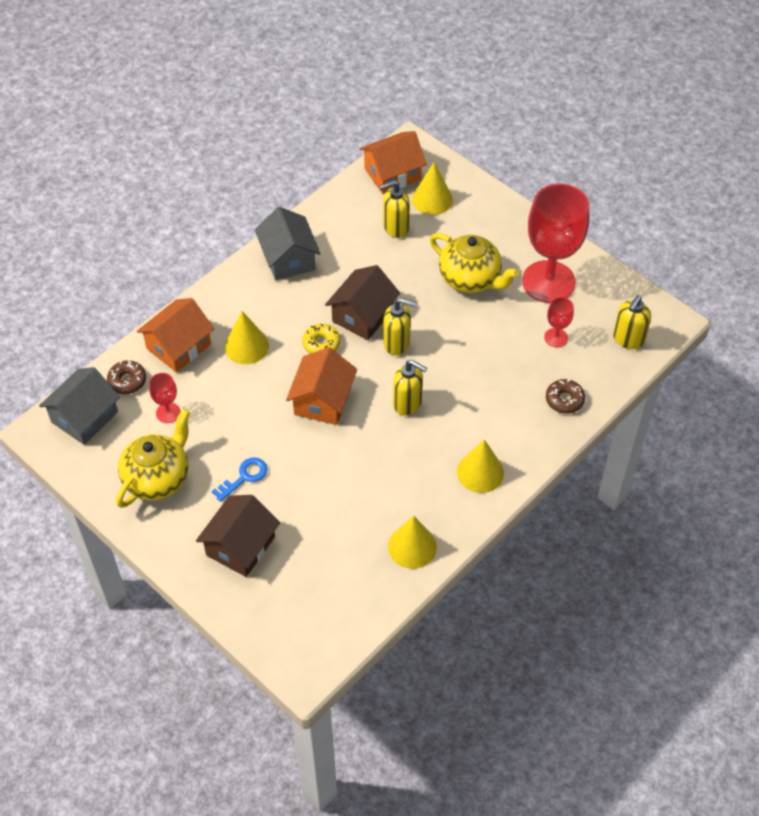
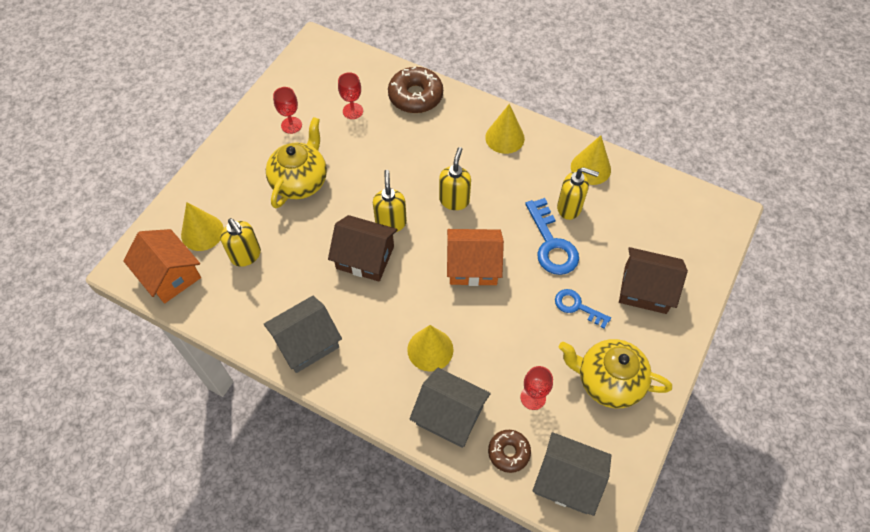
camera: 105 degrees left, 5 degrees up
orange house [137,298,214,373] -> grey house [409,368,491,448]
yellow donut [302,324,341,354] -> none
red goblet [522,184,589,303] -> red goblet [273,87,302,134], size x0.43
brown donut [546,379,585,414] -> brown donut [388,66,443,113], size x1.69
yellow soap dispenser [613,295,651,349] -> yellow soap dispenser moved to [557,167,599,220]
none -> blue key [525,198,579,275]

